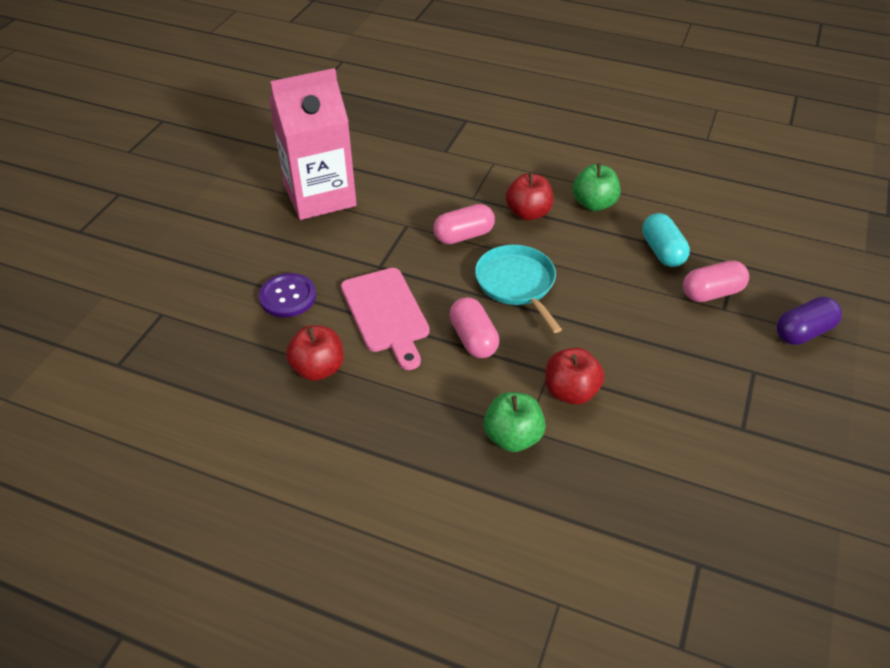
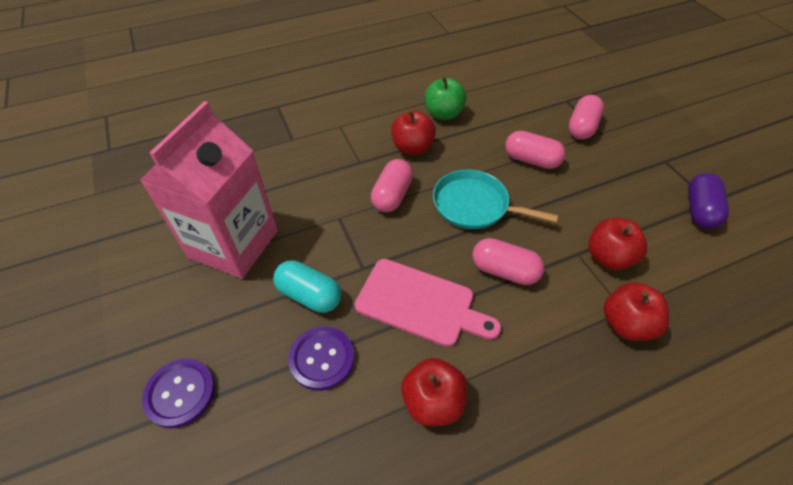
camera: 45 degrees left, 5 degrees up
green apple [483,392,546,452] -> red apple [604,282,669,341]
turquoise capsule [642,213,690,267] -> turquoise capsule moved to [273,260,342,313]
purple capsule [777,297,842,345] -> purple capsule moved to [688,173,729,229]
none -> purple button [142,358,215,428]
none -> pink capsule [505,130,566,169]

